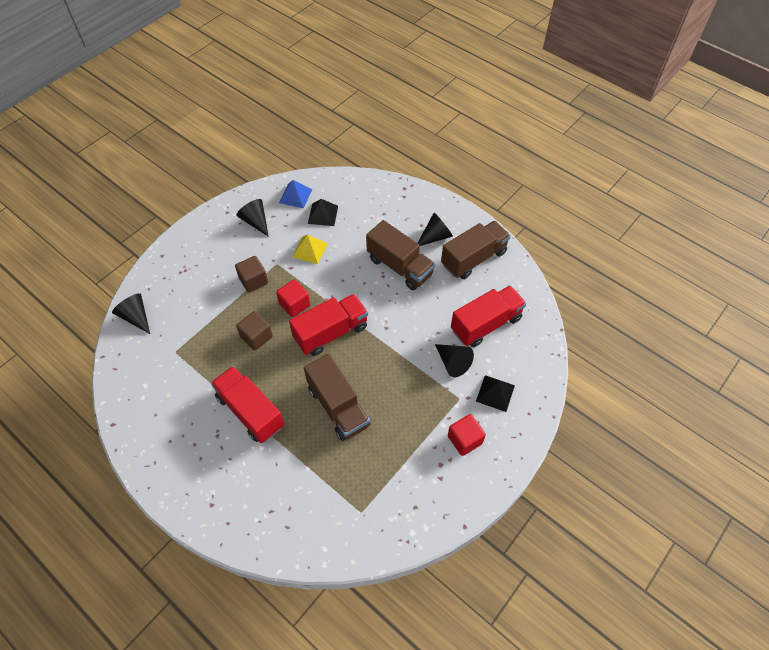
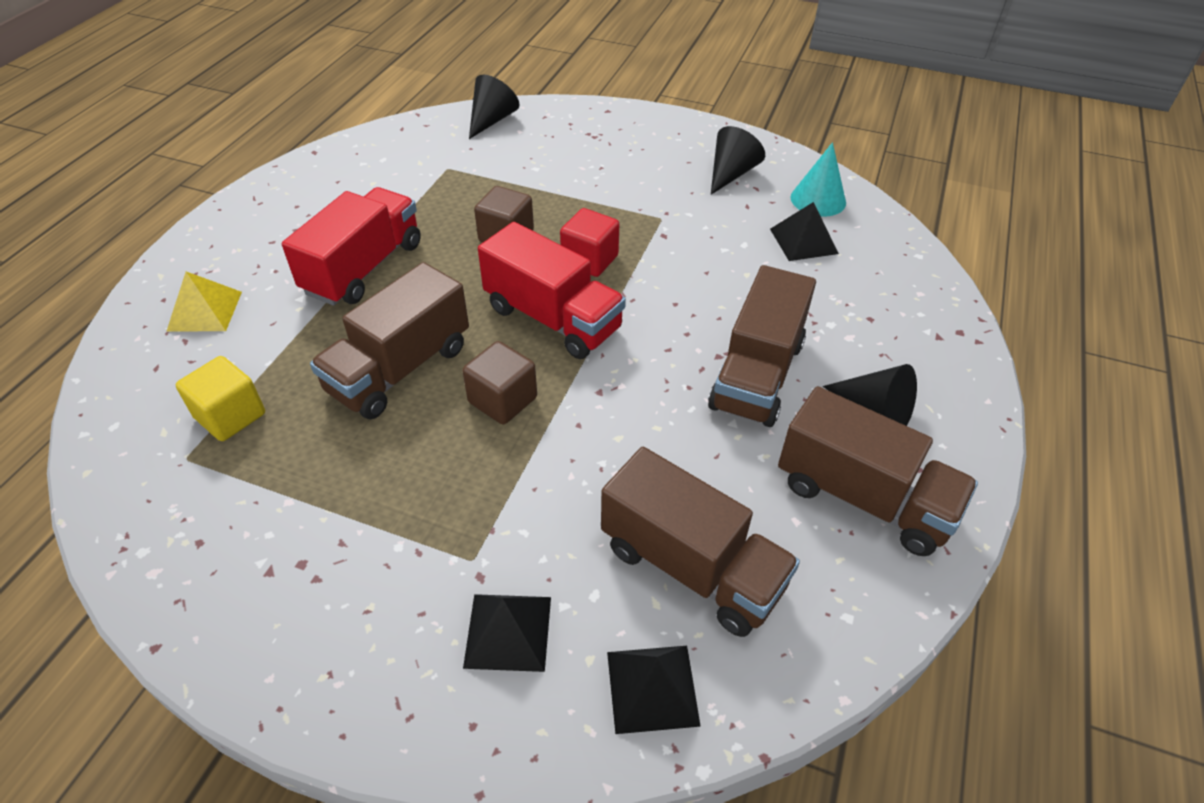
camera: 70 degrees right, 10 degrees down
brown cube [235,256,268,292] -> brown cube moved to [462,341,537,424]
blue pyramid [279,180,312,209] -> turquoise cone [791,142,846,217]
yellow pyramid [292,235,328,264] -> yellow pyramid moved to [166,271,242,332]
black cone [435,344,474,377] -> none
red cube [448,414,486,456] -> none
red truck [451,286,527,347] -> brown truck [601,447,800,637]
none -> yellow cube [176,356,265,441]
none -> black pyramid [607,646,701,734]

